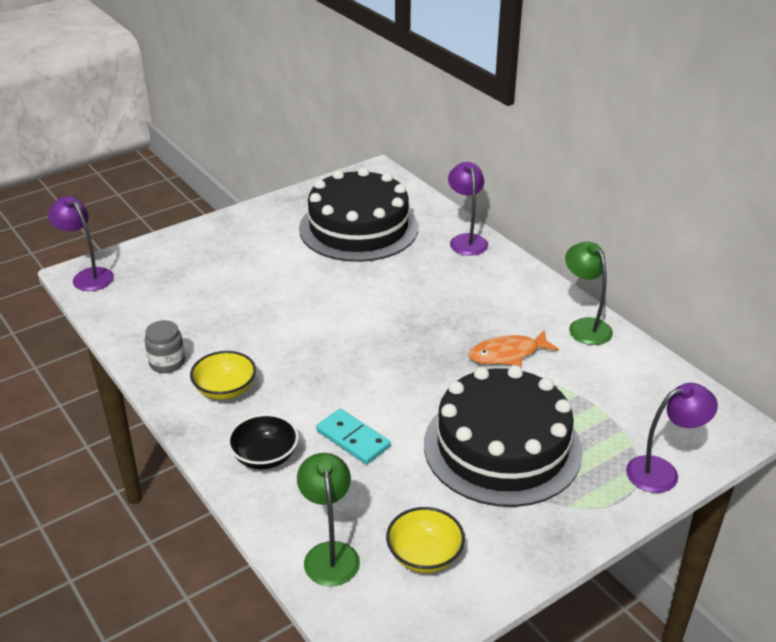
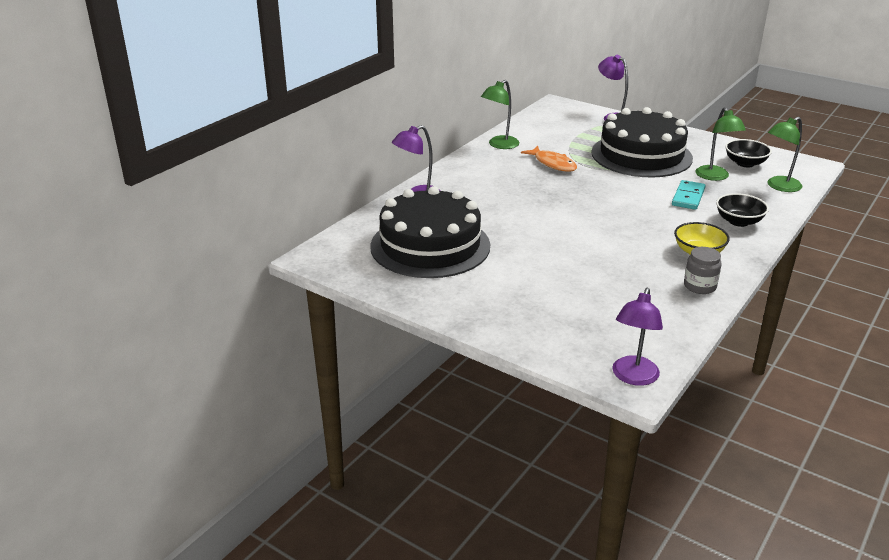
camera: 110 degrees left, 5 degrees down
yellow bowl [386,507,465,573] -> black bowl [725,139,772,167]
none -> green lamp [695,107,746,181]

